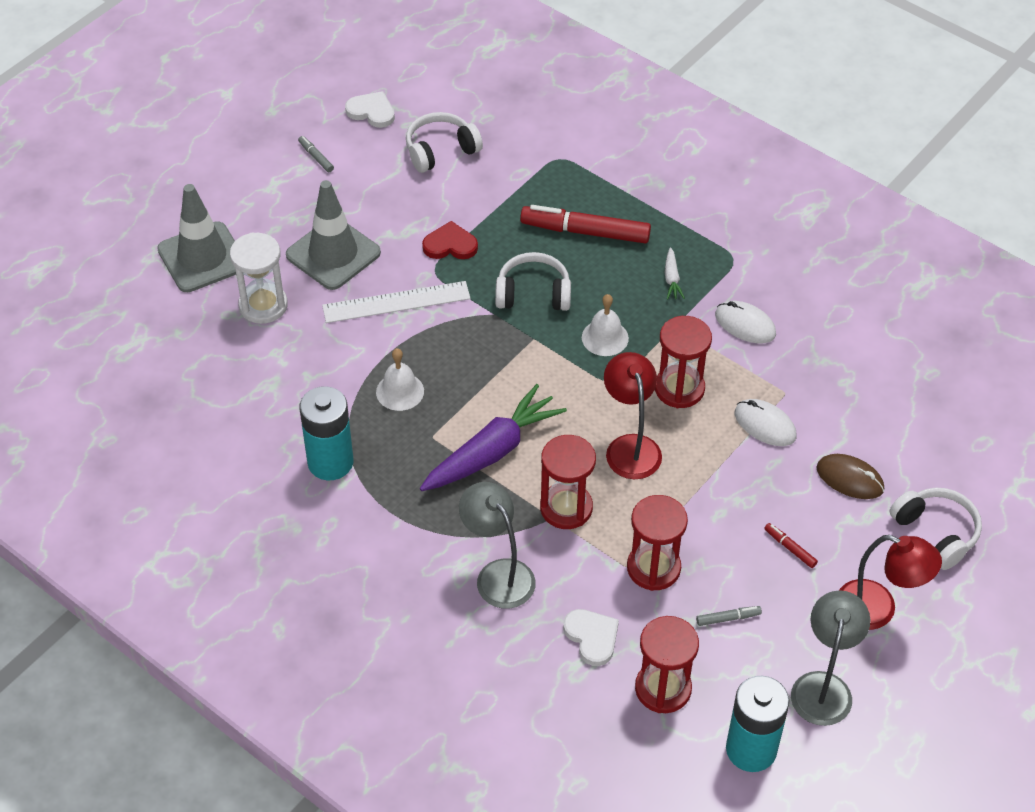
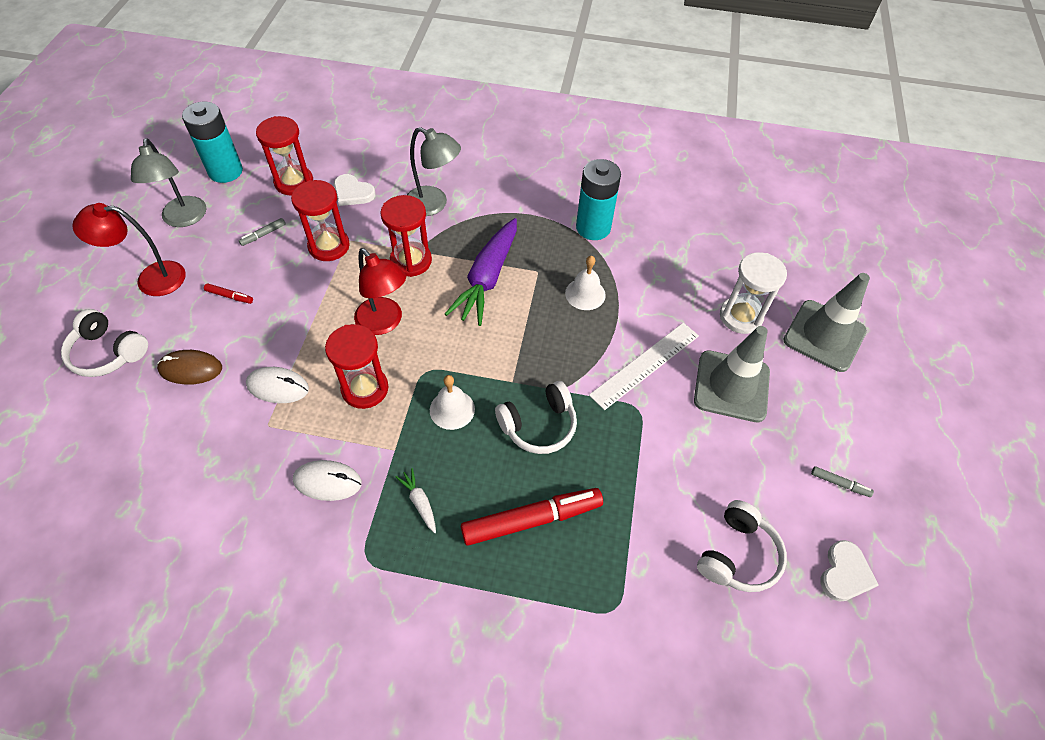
camera: 150 degrees right, 5 degrees up
white heart [345,91,395,128] -> white heart turned 60 degrees counterclockwise [820,540,879,601]
red heart [422,221,478,259] -> none

